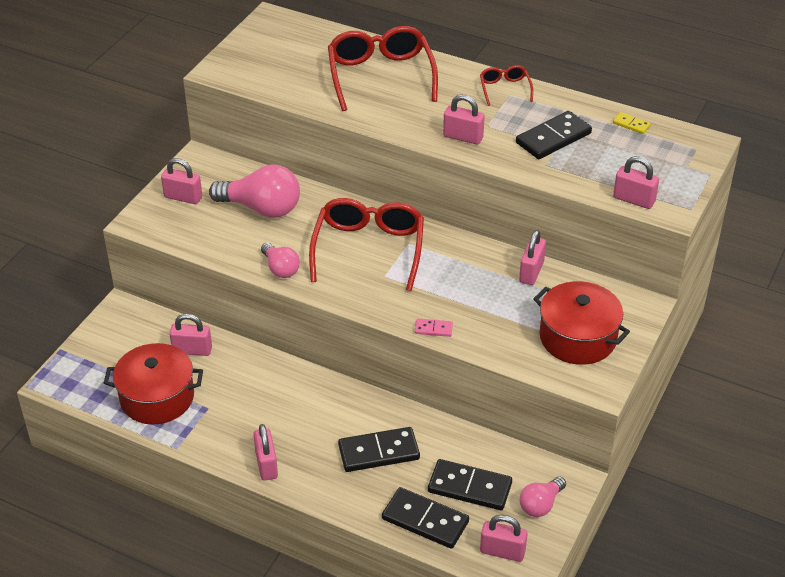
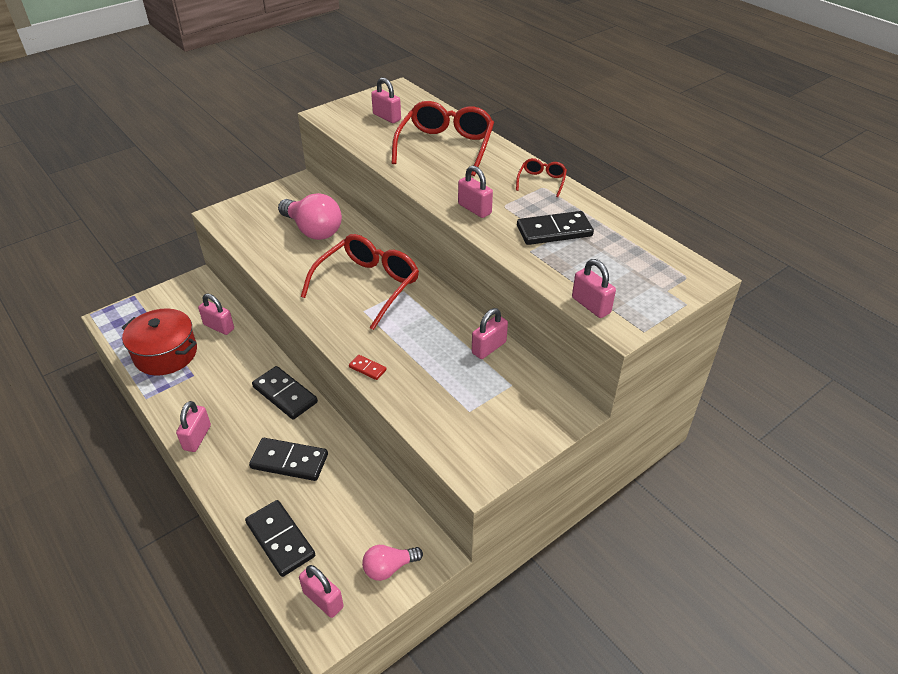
camera: 25 degrees right, 0 degrees up
pink padlock [161,158,202,204] -> pink padlock moved to [371,77,401,123]
pink light bulb [261,243,300,278] -> none
pink domino [415,319,453,337] -> red domino [349,355,387,380]
black domino [428,459,512,510] -> black domino moved to [252,366,318,420]
red pot [533,281,630,365] -> none
yellow domino [613,112,651,134] -> none

